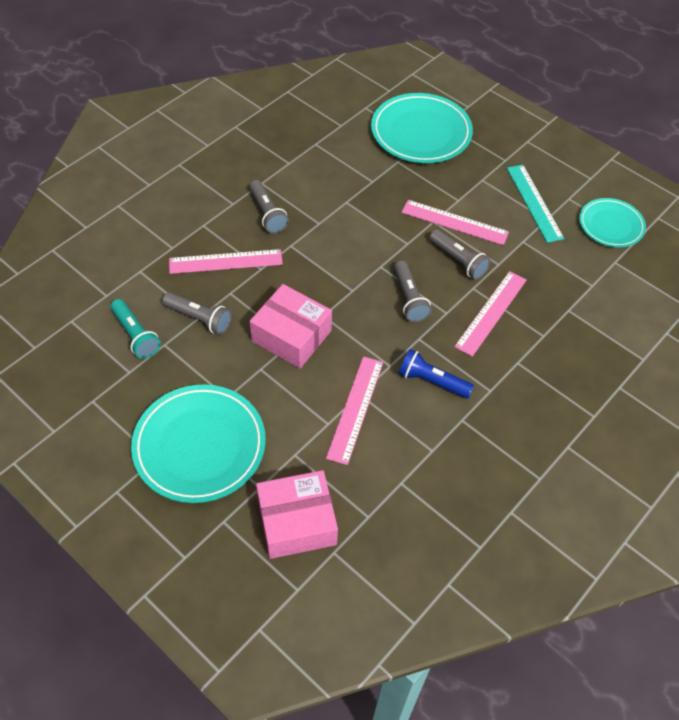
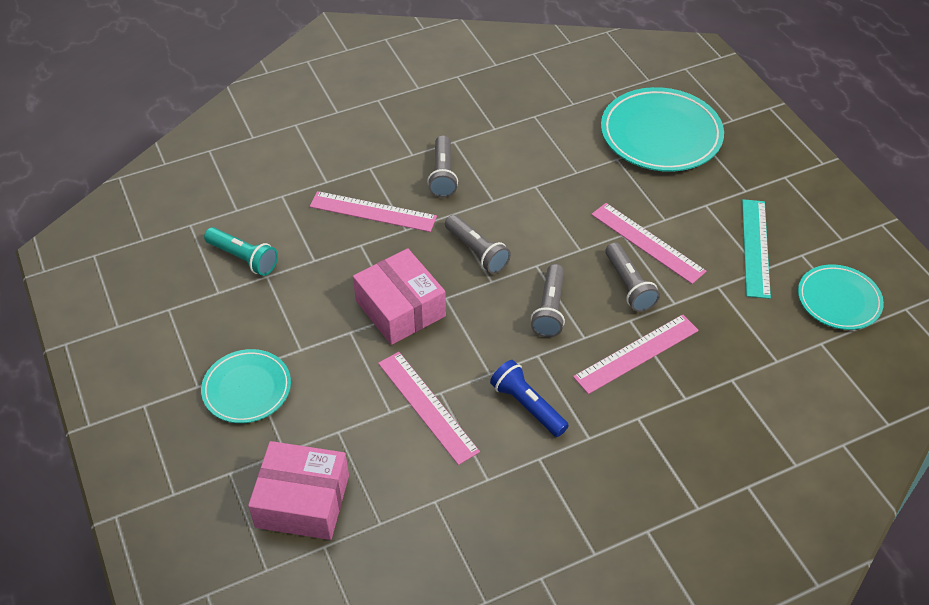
camera: 25 degrees right, 5 degrees down
turquoise flashlight [110,299,161,359] -> turquoise flashlight turned 45 degrees counterclockwise [204,227,278,276]
turquoise plate [131,384,266,503] -> turquoise plate [201,349,291,423], size x0.60
grey flashlight [162,292,232,335] -> grey flashlight moved to [445,215,511,274]
pink ruler [326,356,383,465] -> pink ruler turned 75 degrees counterclockwise [378,352,480,465]

